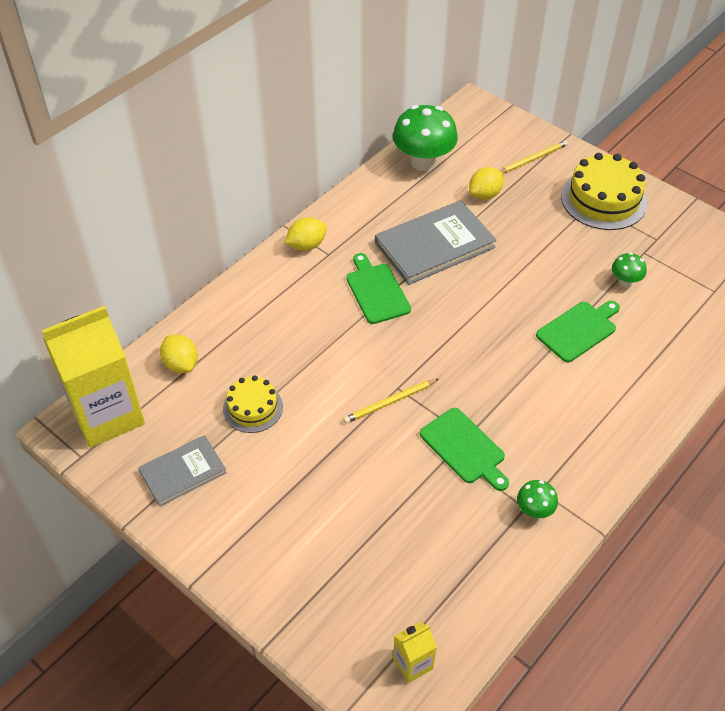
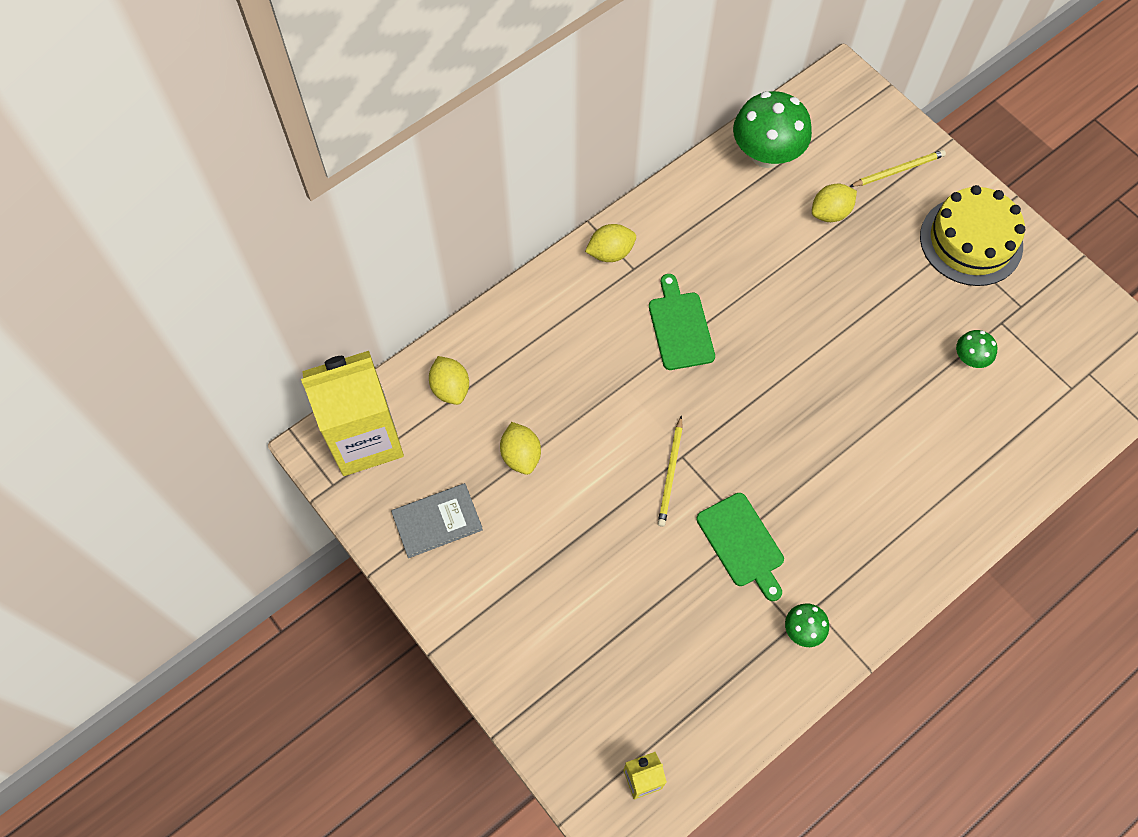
camera: 10 degrees right, 15 degrees up
yellow cake [223,376,283,433] -> yellow lemon [500,422,541,475]
yellow pencil [343,379,439,424] -> yellow pencil turned 60 degrees counterclockwise [658,415,683,527]
grey book [375,200,497,285] -> none
green cutting board [536,301,620,363] -> none

